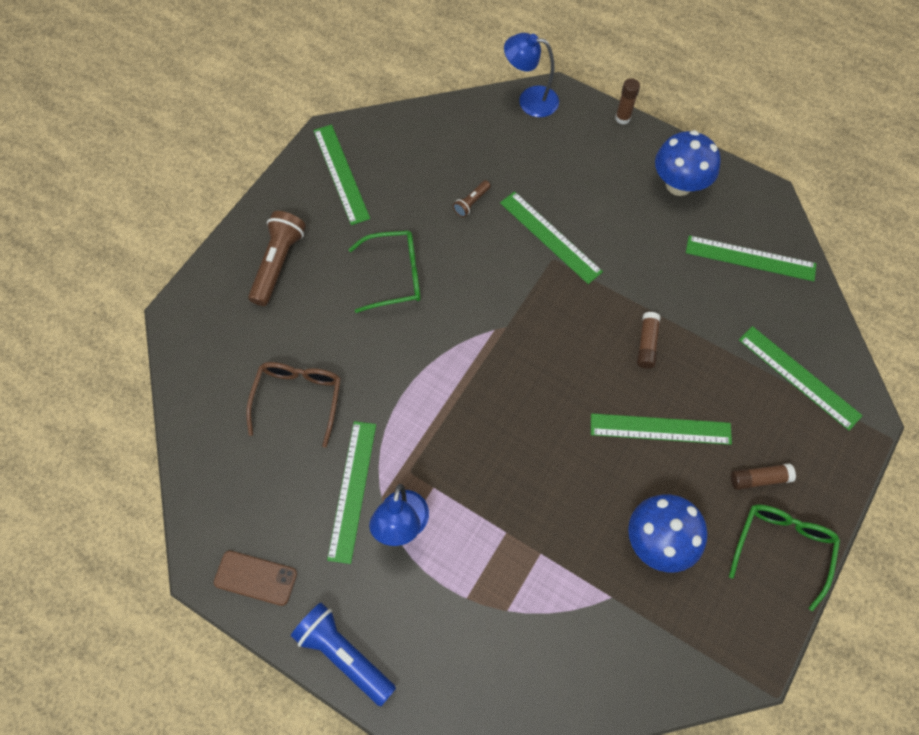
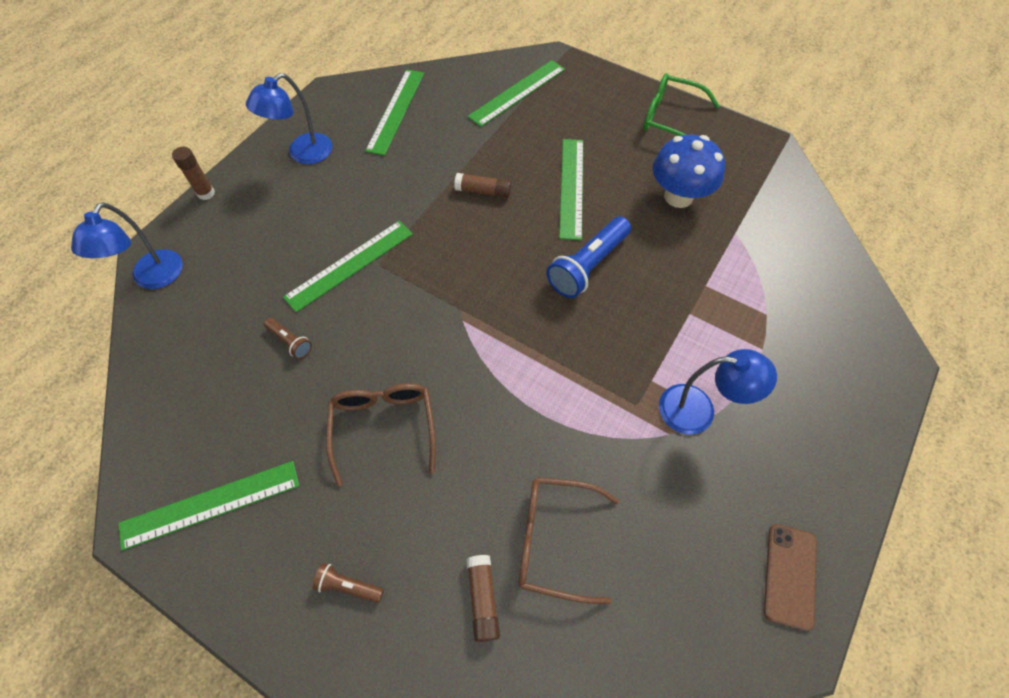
camera: 90 degrees left, 5 degrees down
brown flashlight [248,211,306,306] -> brown flashlight [312,563,384,603], size x0.50
blue flashlight [291,603,396,706] -> blue flashlight moved to [546,216,631,298]
green ruler [327,421,376,564] -> none
green glasses [348,231,420,313] -> brown glasses [326,383,436,486]
blue mushroom [655,130,721,196] -> blue lamp [246,73,332,164]
brown glue stick [731,463,796,490] -> brown glue stick moved to [466,555,500,642]

